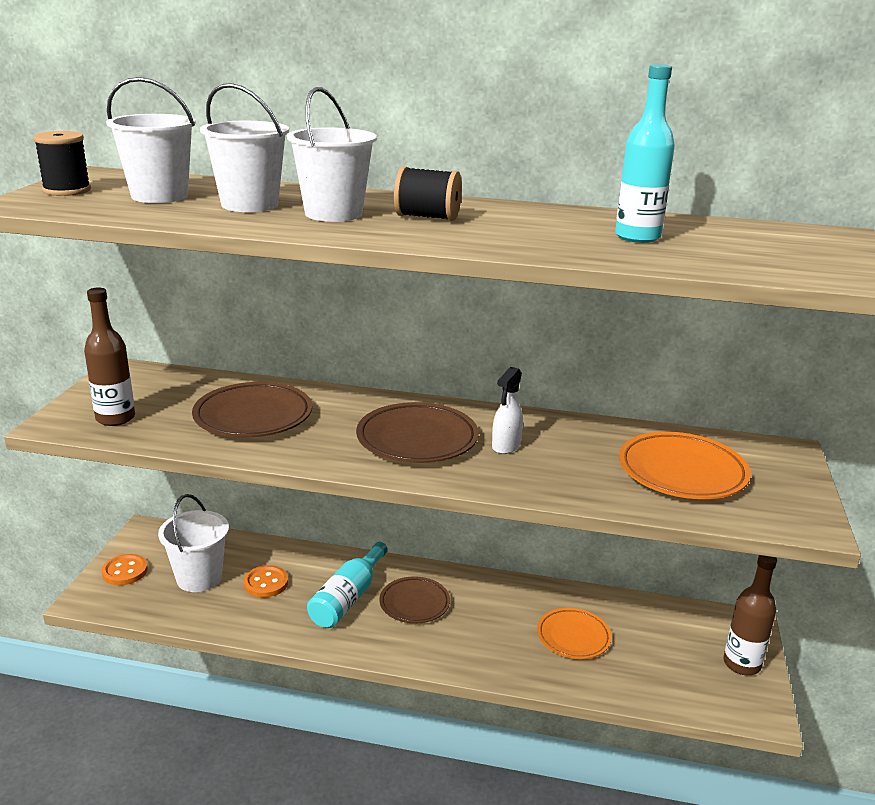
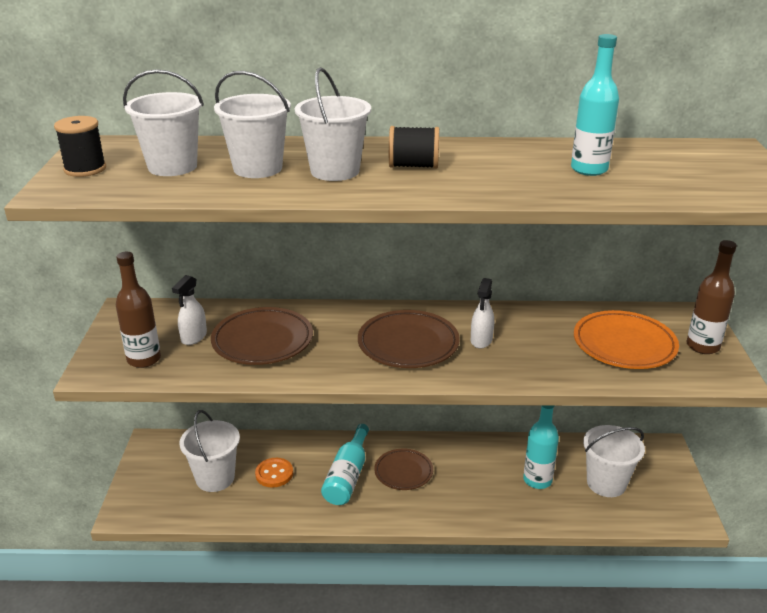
camera: 10 degrees left, 5 degrees up
orange button [101,554,148,585] -> none
orange plate [537,608,612,659] -> turquoise bottle [523,406,559,489]
brown bottle [723,555,777,675] -> brown bottle moved to [686,240,737,354]
none -> white spray bottle [172,275,207,345]
none -> white bucket [583,425,645,497]

